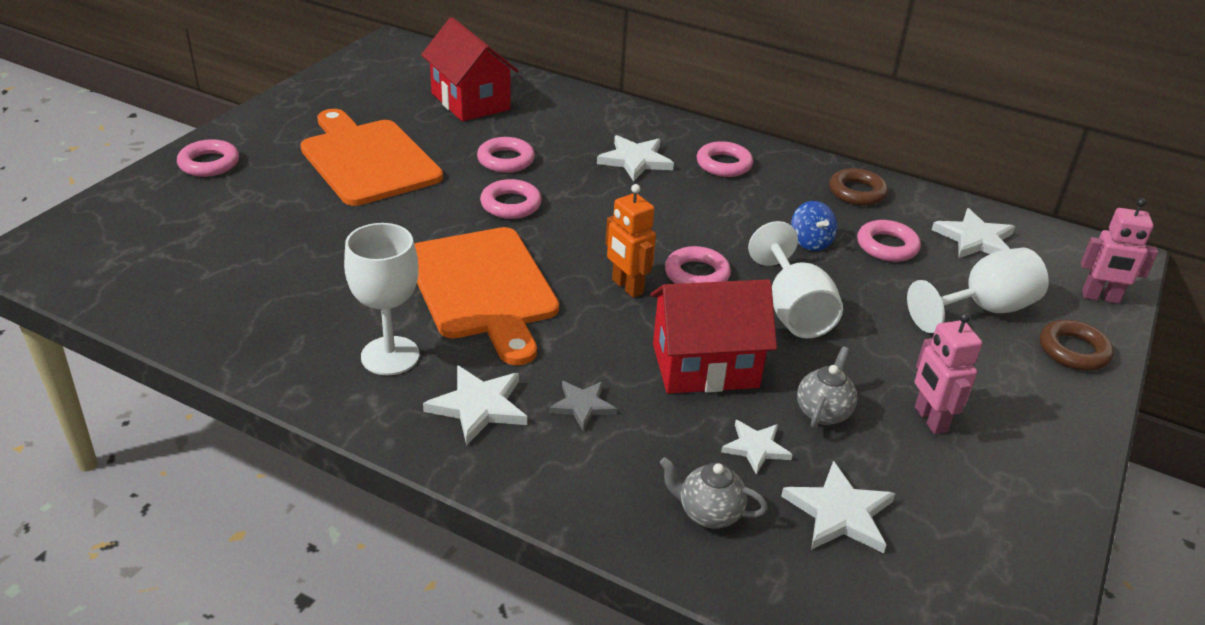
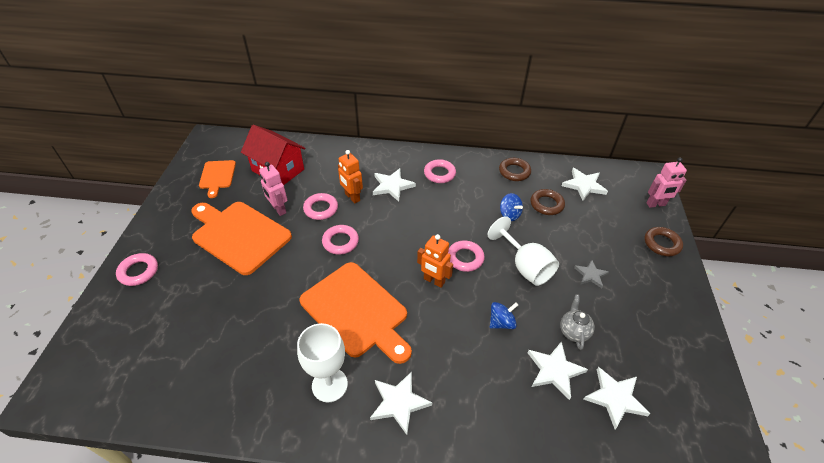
camera: 20 degrees left, 10 degrees up
grey star [549,381,617,431] -> grey star moved to [574,260,609,288]
red house [650,279,777,394] -> blue spinning top [490,302,518,329]
grey teapot [660,457,768,529] -> none
white star [721,420,793,475] -> white star [527,341,588,400], size x1.53
pink ring [857,220,921,262] -> brown ring [531,189,565,215]
white goblet [907,247,1049,333] -> none
pink robot [915,312,982,434] -> pink robot moved to [259,162,287,216]
none -> orange cutting board [199,160,236,198]
none -> orange robot [338,150,363,204]

